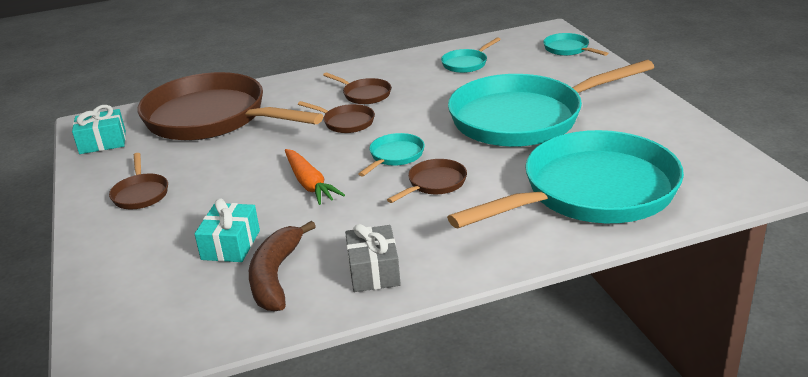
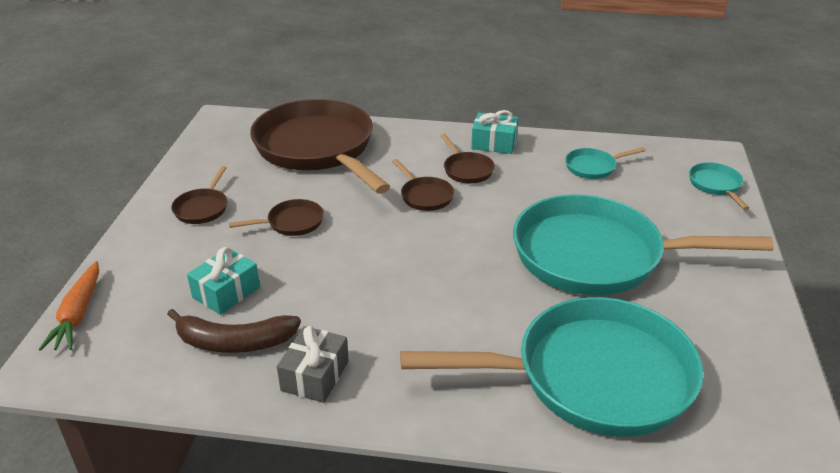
camera: 25 degrees right, 5 degrees up
turquoise gift [72,105,126,154] -> turquoise gift moved to [471,110,518,154]
brown banana [249,221,316,311] -> brown banana turned 120 degrees counterclockwise [167,309,301,353]
orange carrot [285,149,345,205] -> orange carrot moved to [39,261,99,351]
turquoise pan [358,133,425,177] -> none
brown pan [387,159,467,203] -> brown pan moved to [229,199,324,236]

